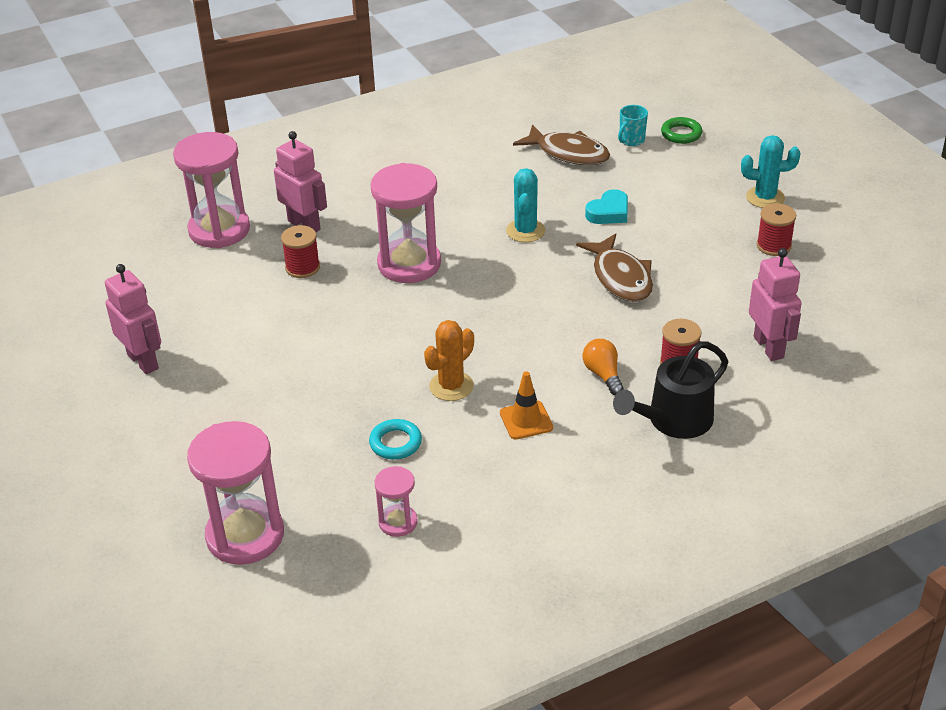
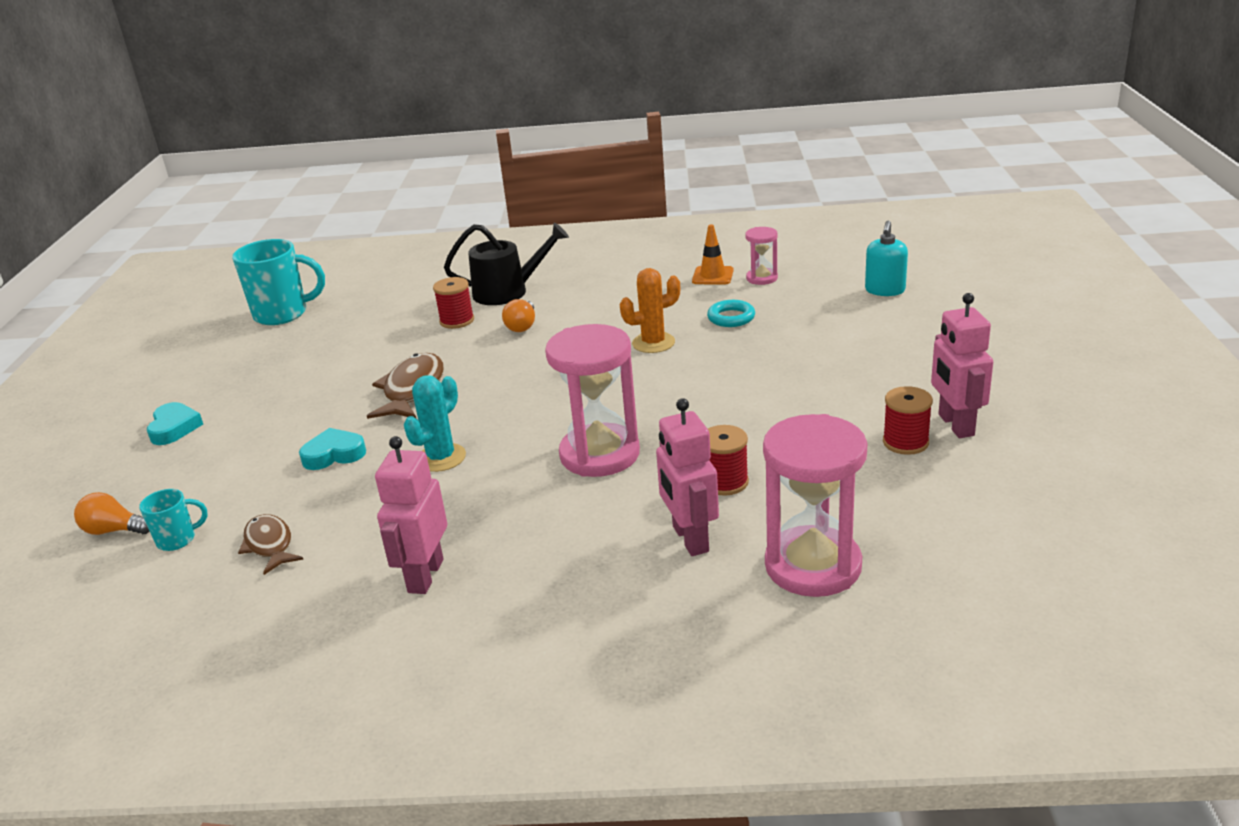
camera: 150 degrees left, 10 degrees down
pink hourglass [187,421,284,565] -> turquoise soap dispenser [865,221,908,296]
orange traffic cone [500,371,553,440] -> orange traffic cone moved to [692,225,734,285]
brown fish [513,124,610,165] -> brown fish [238,514,303,575], size x0.65
green ring [661,117,702,144] -> orange light bulb [74,492,150,535]
turquoise cactus [741,135,800,208] -> turquoise heart [147,402,203,445]
pink robot [749,248,802,361] -> pink robot moved to [375,436,447,594]
red spool [757,203,796,256] -> red spool moved to [883,386,933,455]
none -> turquoise mug [232,239,325,325]

